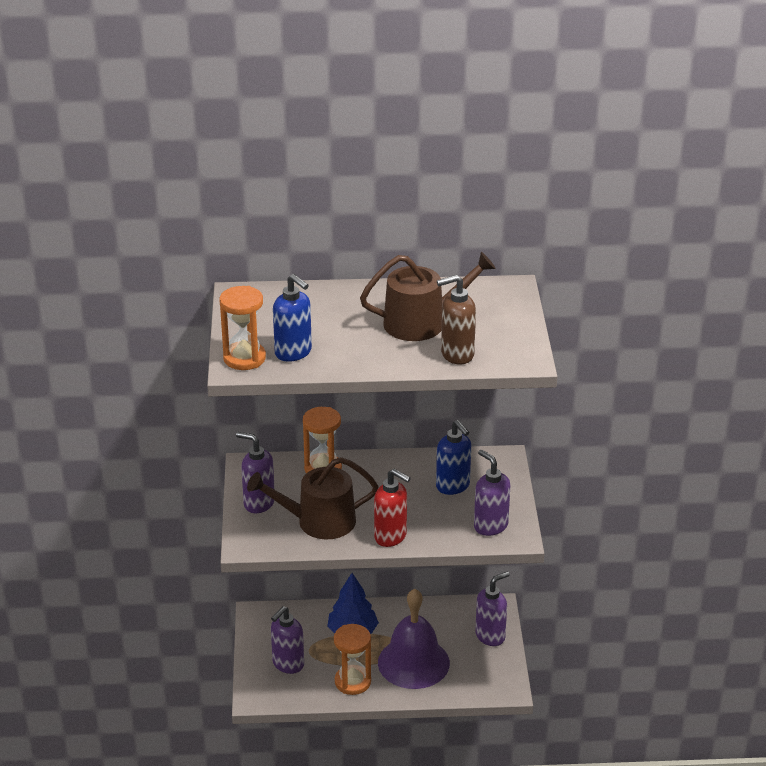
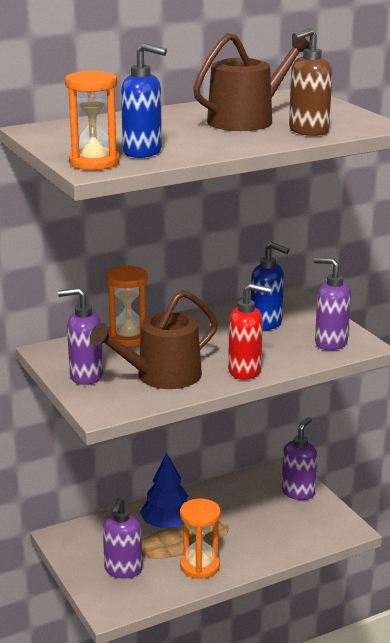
camera: 25 degrees left, 10 degrees down
purple bell [378,589,450,689] -> none

